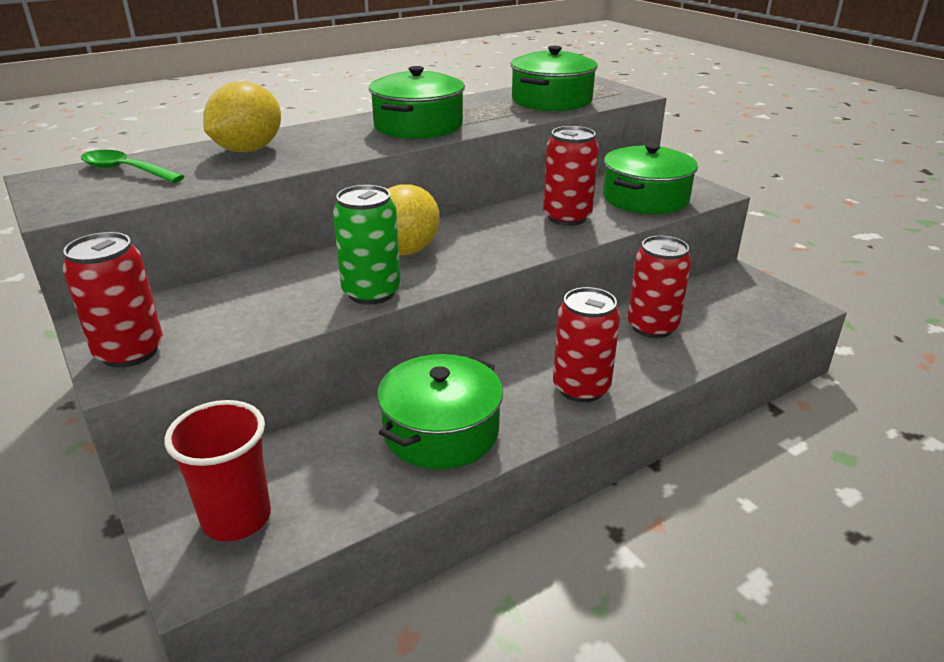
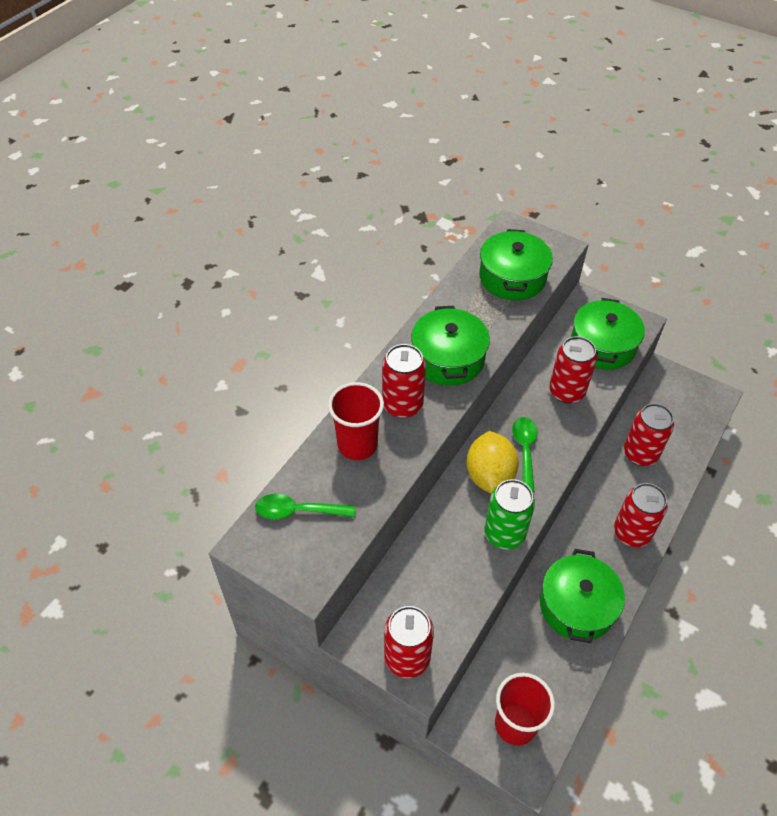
camera: 25 degrees left, 20 degrees up
yellow lemon [203,82,281,152] -> red cup [328,382,384,460]
none -> red can [382,344,426,418]
none -> green spoon [512,417,538,492]

